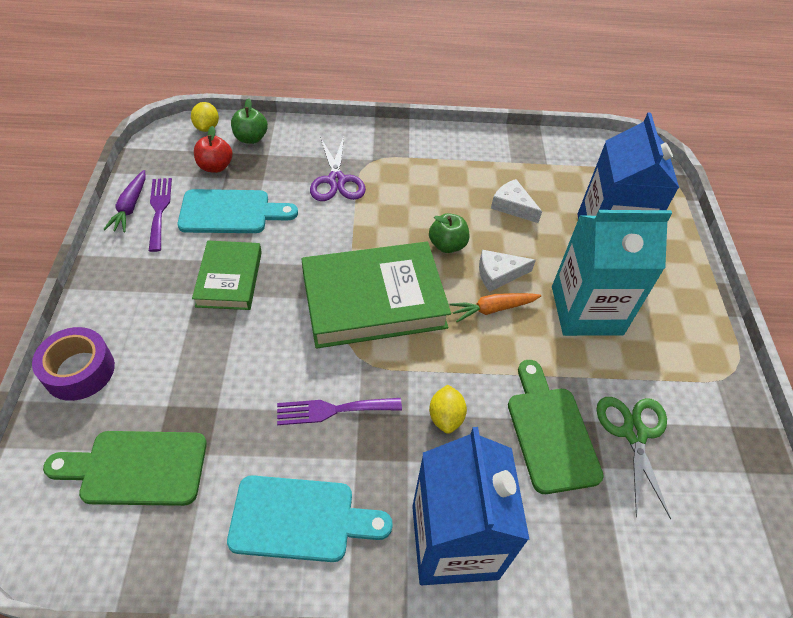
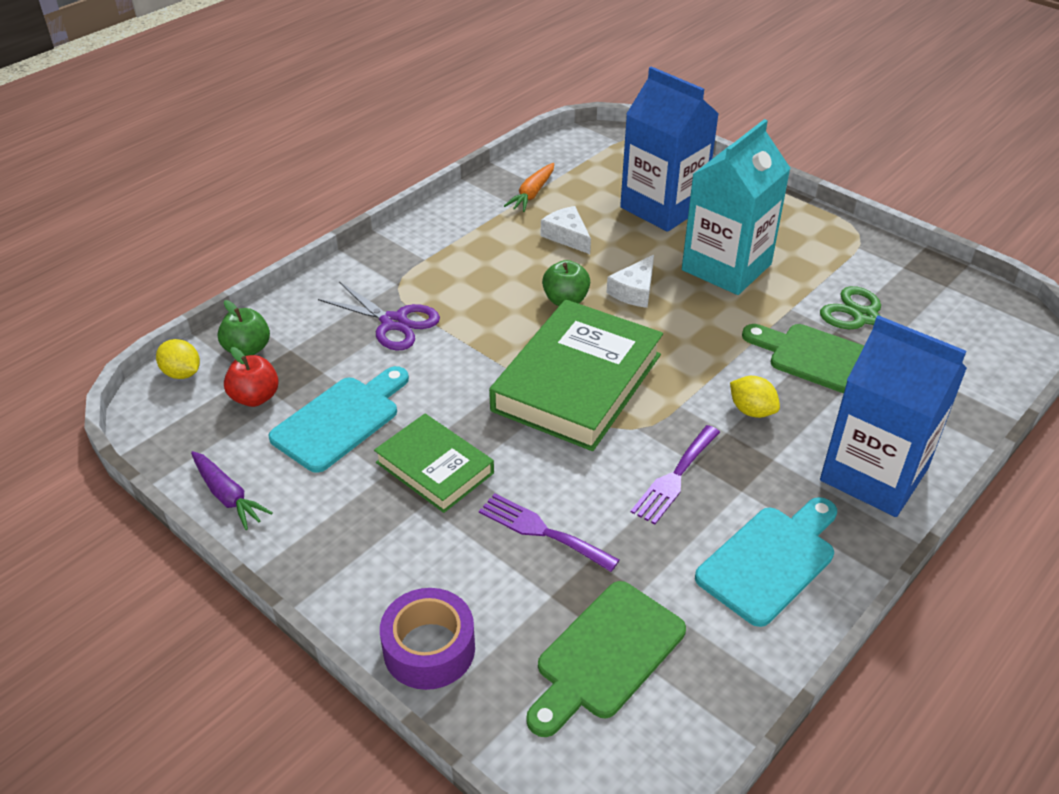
camera: 45 degrees left, 10 degrees down
purple fork [149,178,172,252] -> purple fork moved to [479,493,620,572]
orange carrot [449,293,541,322] -> orange carrot moved to [504,163,554,212]
white cheese [491,179,542,223] -> white cheese turned 60 degrees clockwise [541,206,591,254]

